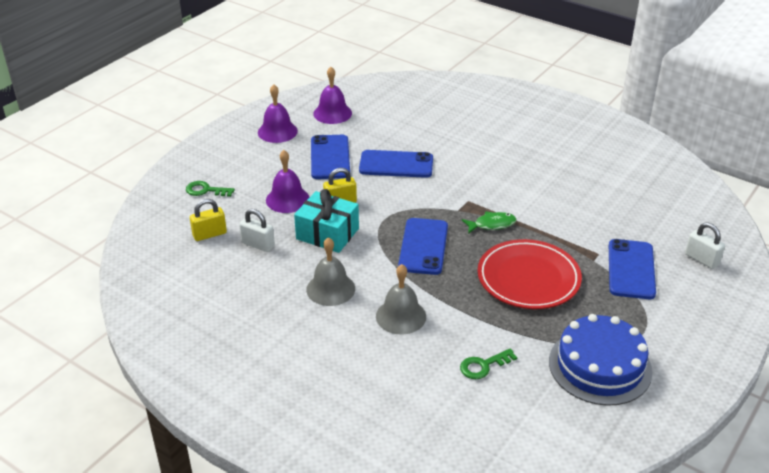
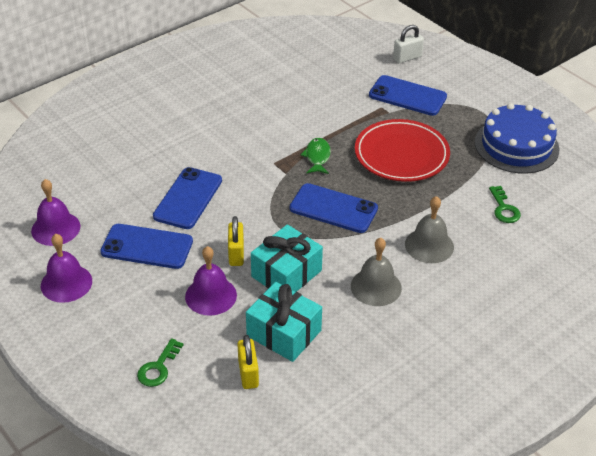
camera: 75 degrees left, 5 degrees up
white padlock [239,209,275,252] -> turquoise gift [246,282,322,362]

